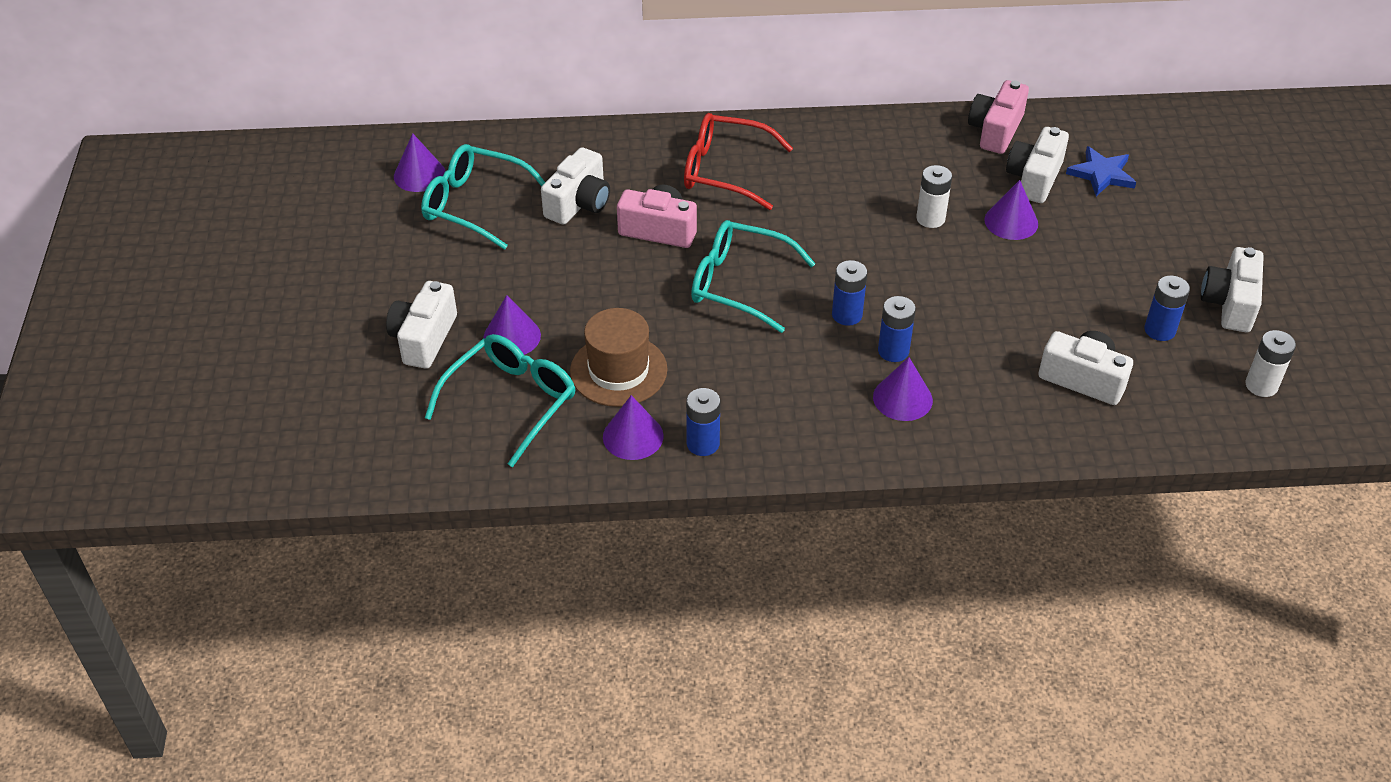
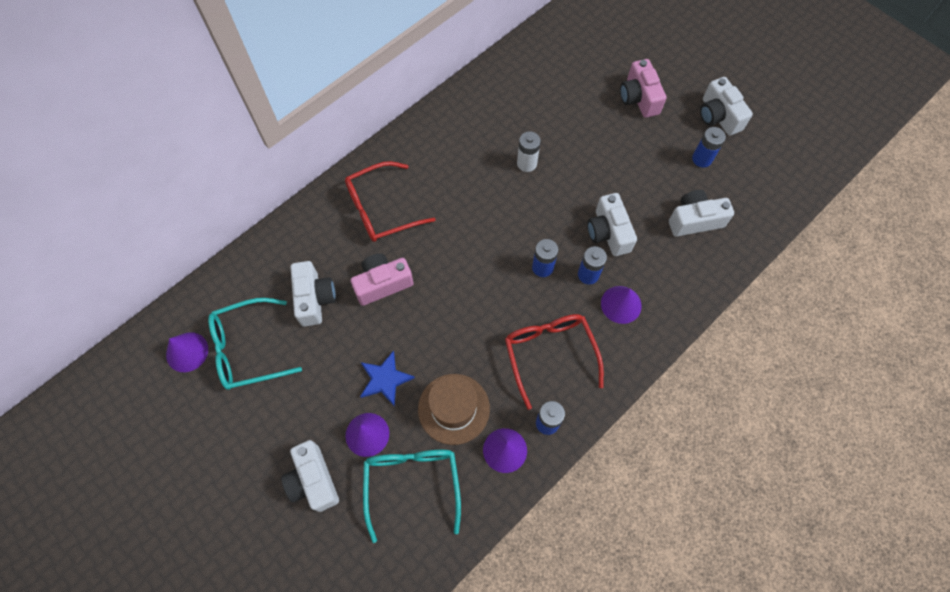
camera: 40 degrees left, 20 degrees up
turquoise glasses [691,220,816,333] -> none
pink camera [968,80,1029,154] -> pink camera moved to [620,59,667,118]
purple cone [984,180,1038,240] -> none
white camera [1006,127,1069,203] -> white camera moved to [587,193,637,256]
blue star [1066,146,1136,196] -> blue star moved to [360,350,415,407]
white battery [1245,330,1296,397] -> none
none -> red glasses [505,314,604,410]

